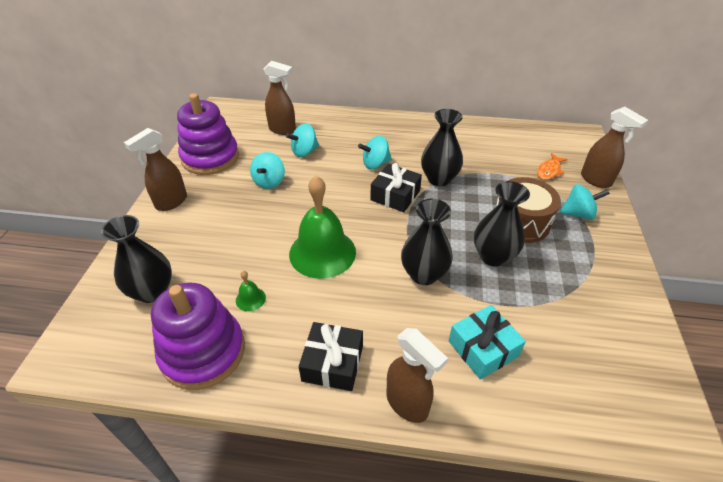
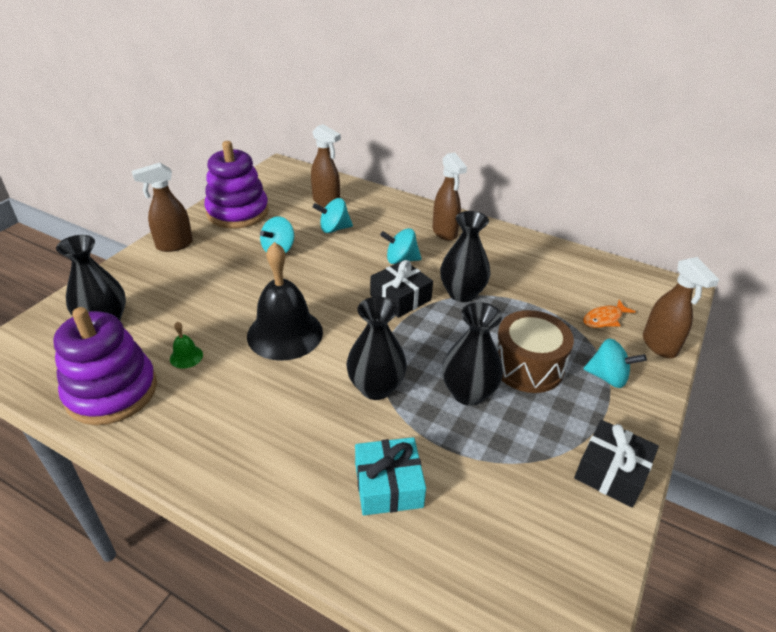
camera: 20 degrees right, 5 degrees down
green bell [289,176,356,279] -> black bell [247,242,323,361]
black gift [299,322,363,391] -> black gift moved to [574,420,659,507]
brown spray bottle [387,328,448,423] -> brown spray bottle moved to [433,153,467,241]

